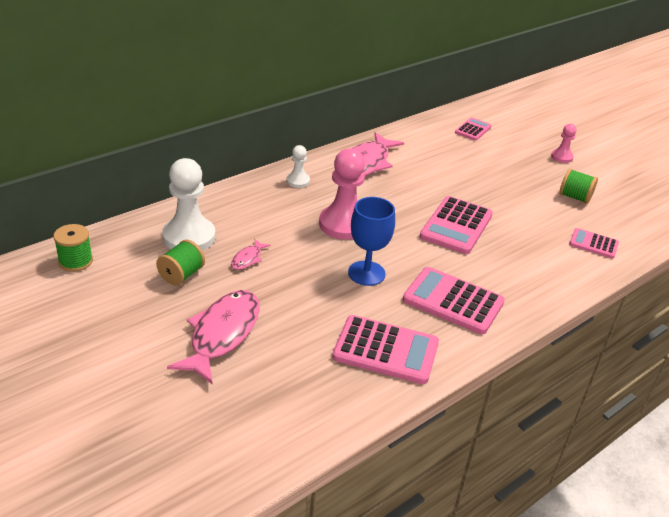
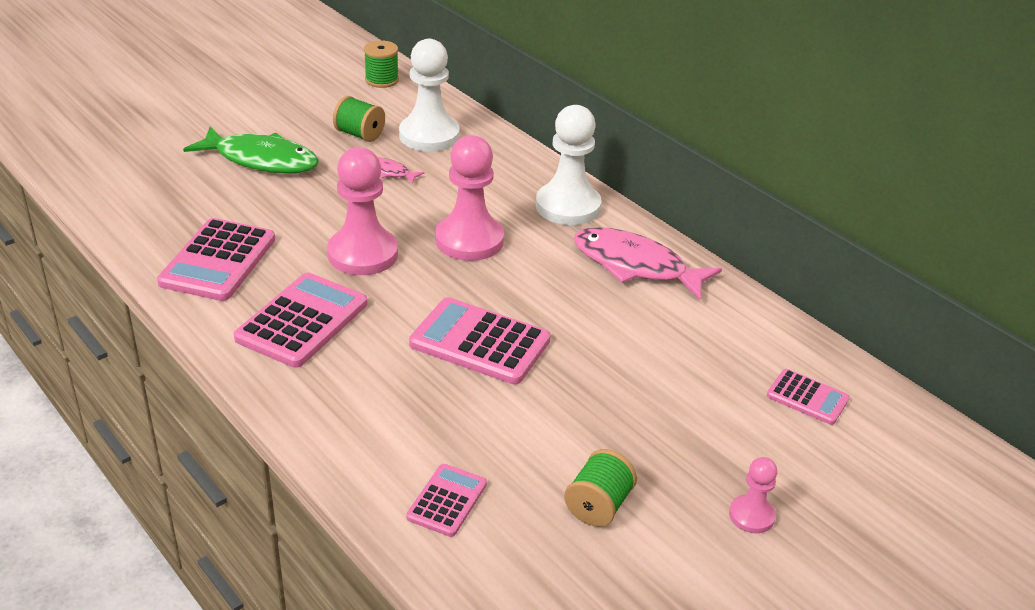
camera: 90 degrees right, 0 degrees up
pink fish [167,290,260,385] -> green fish [183,126,319,173]
white pawn [286,145,310,188] -> white pawn [536,105,601,225], size x1.97
blue goblet [348,197,395,286] -> pink pawn [327,147,398,275]

